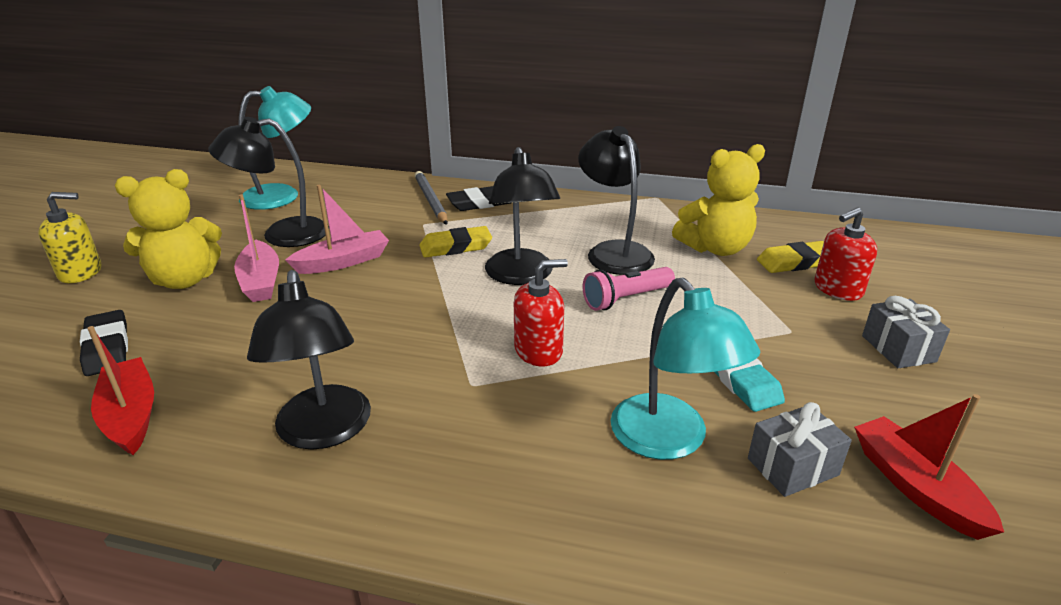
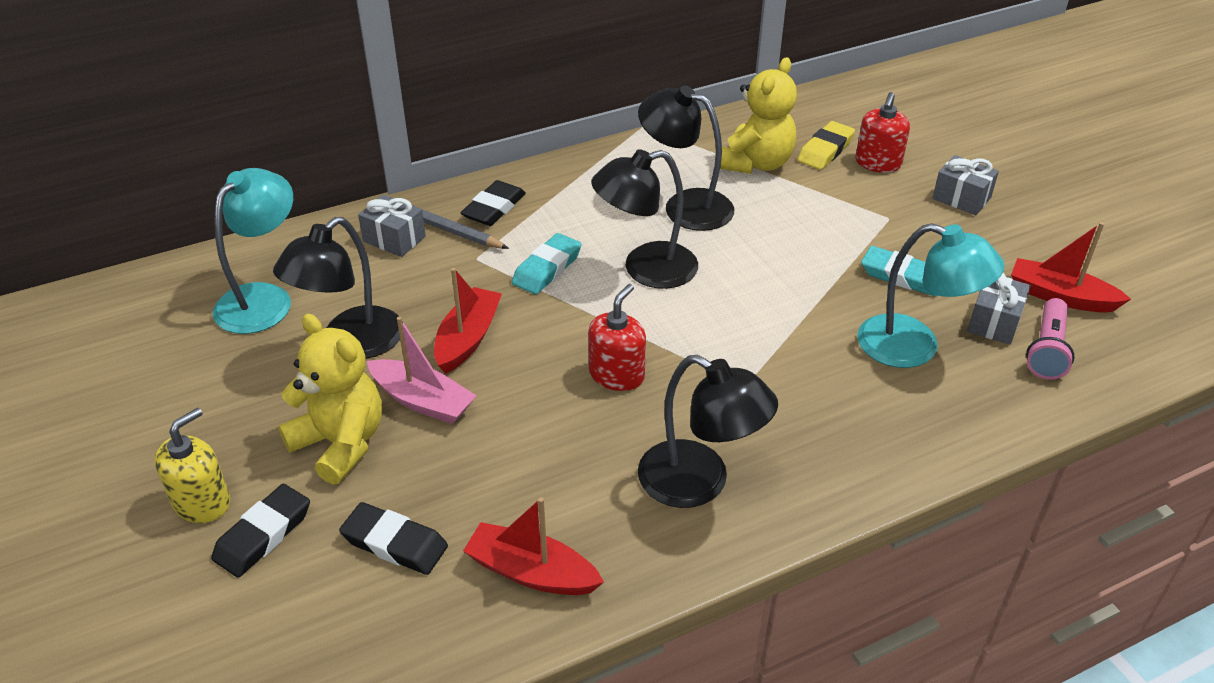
camera: 40 degrees left, 10 degrees up
yellow teddy bear [115,169,222,289] -> yellow teddy bear turned 75 degrees counterclockwise [278,314,382,485]
pink boat [285,185,389,274] -> red boat [434,268,502,373]
yellow eraser [419,226,492,258] -> turquoise eraser [512,233,582,294]
black lamp [485,147,560,285] -> black lamp turned 120 degrees clockwise [591,149,698,289]
red soap dispenser [514,259,568,366] -> red soap dispenser moved to [588,284,646,391]
pink flashlight [583,267,675,311] -> pink flashlight moved to [1026,298,1075,380]
none -> black eraser [211,484,310,578]
none -> grey gift [358,195,426,257]

